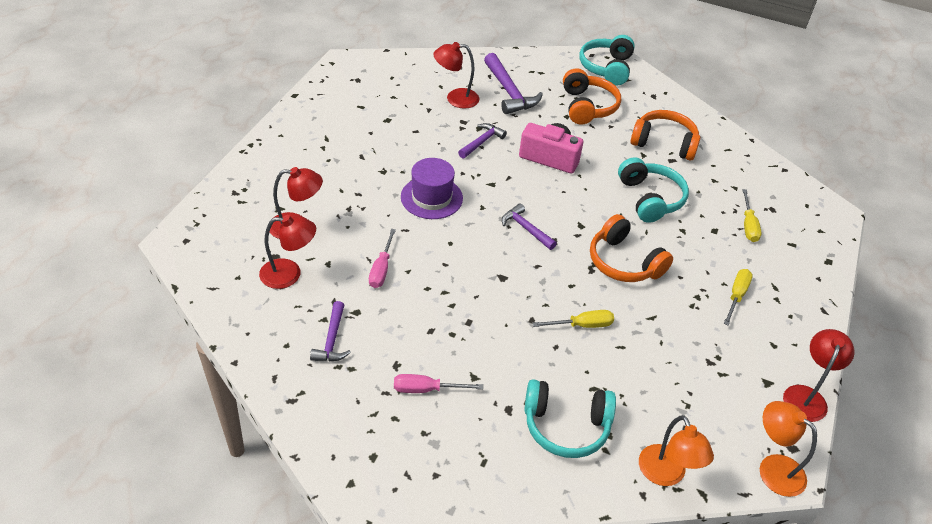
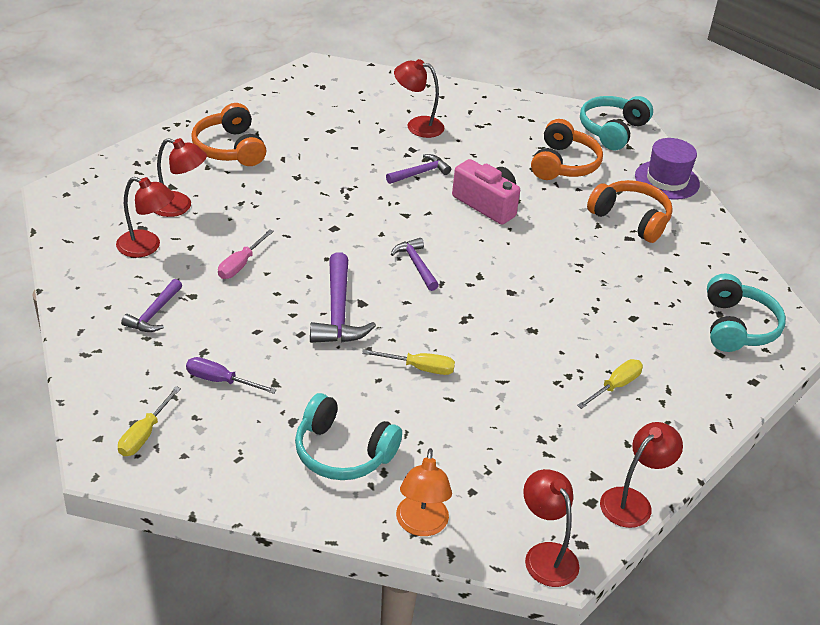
camera: 20 degrees right, 5 degrees down
pink screwdriver [394,374,483,393] -> purple screwdriver [186,357,276,394]
purple hat [401,158,463,219] -> purple hat moved to [635,138,700,200]
purple hammer [484,53,543,114] -> purple hammer moved to [310,252,376,343]
orange headphones [590,214,673,282] -> orange headphones moved to [191,103,266,166]
turquoise headphones [618,157,689,223] -> turquoise headphones moved to [707,274,786,352]
yellow screwdriver [742,189,762,242] -> yellow screwdriver moved to [118,386,181,456]
orange lamp [760,401,817,497] -> red lamp [523,469,579,587]

